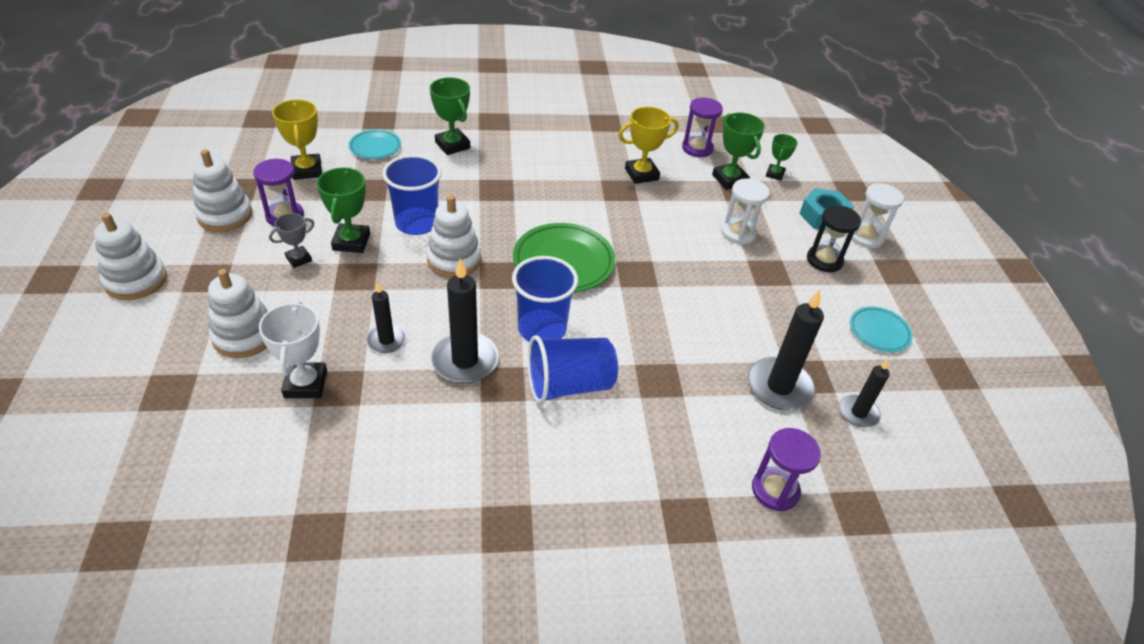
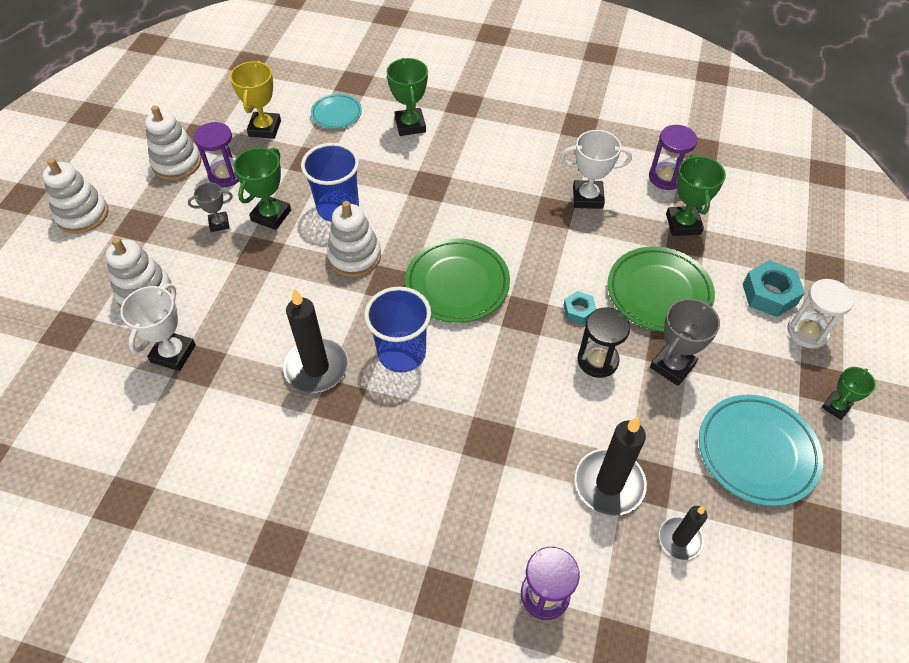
camera: 25 degrees right, 10 degrees up
black candle [366,283,406,353] -> none
blue cup [528,335,618,404] -> none
yellow trophy [618,107,679,184] -> white trophy [560,130,632,209]
white hourglass [721,178,770,244] -> green plate [608,246,715,332]
green trophy [766,134,798,181] -> green trophy moved to [822,367,876,420]
black hourglass [807,205,861,272] -> black hourglass moved to [577,307,630,378]
turquoise plate [850,306,913,352] -> turquoise plate [699,395,823,506], size x1.74
none -> turquoise nut [563,291,596,325]
none -> grey trophy [650,298,720,386]

